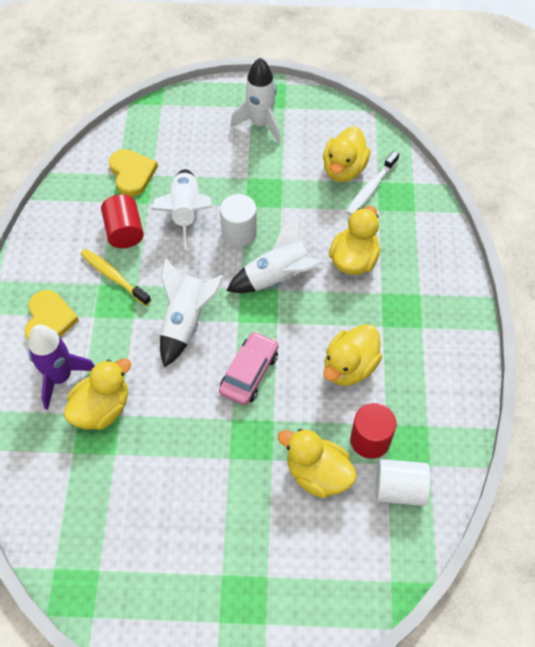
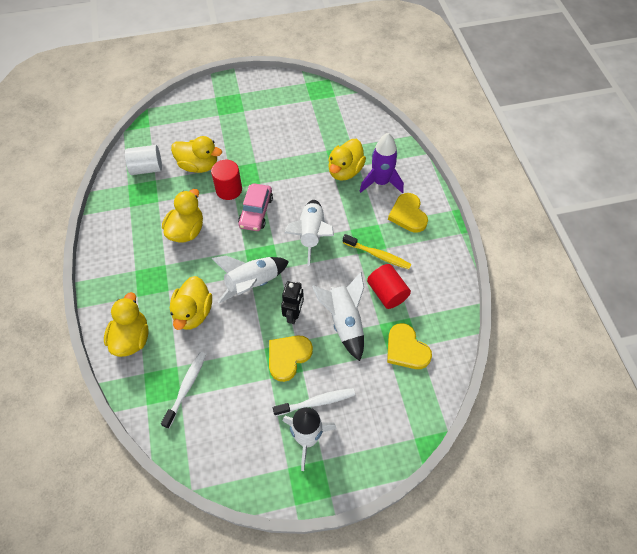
camera: 165 degrees right, 0 degrees up
white cylinder [220,194,257,247] -> black robot [281,281,304,324]
yellow duck [323,126,370,182] -> yellow duck moved to [104,292,149,357]
red cylinder [350,403,396,459] -> red cylinder moved to [211,160,242,200]
none -> yellow heart [269,336,313,382]
none -> white toothbrush [273,388,355,416]

